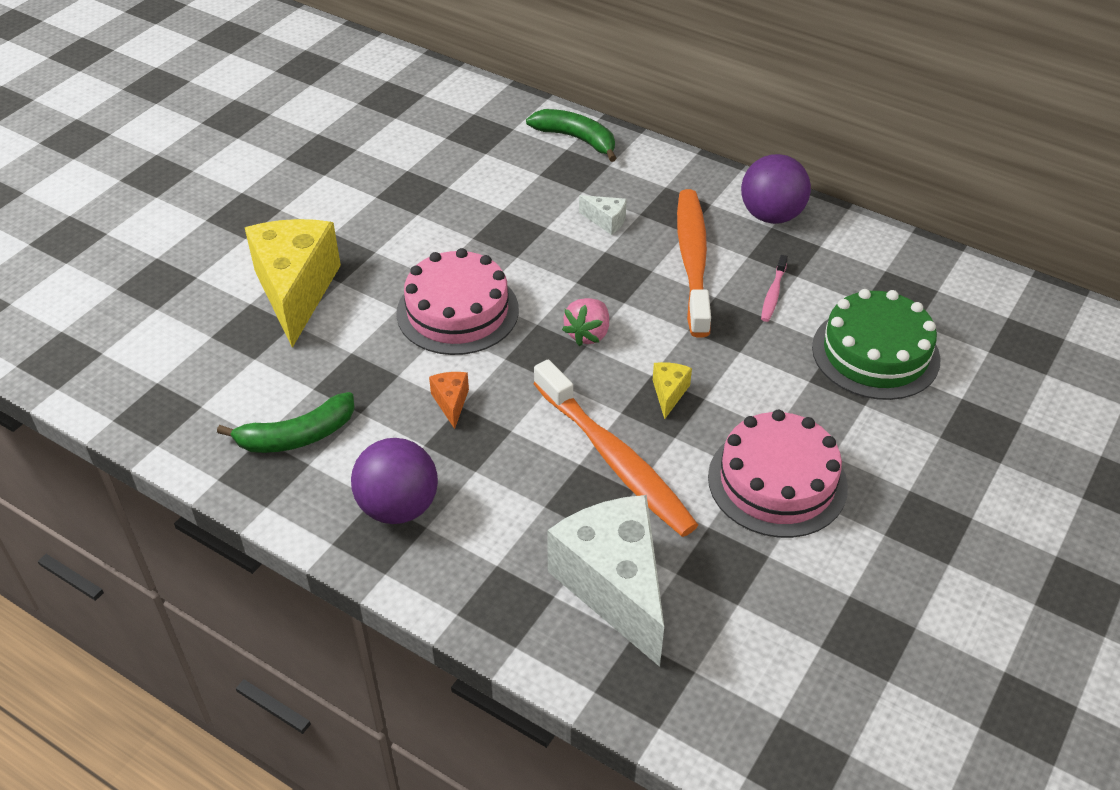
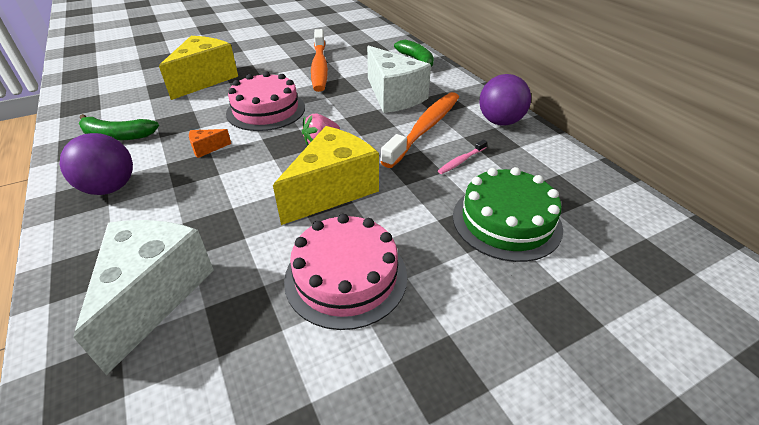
camera: 30 degrees right, 5 degrees down
orange cheese [429,372,469,429] -> orange cheese turned 135 degrees counterclockwise [189,129,231,158]
orange toothbrush [534,360,698,537] -> orange toothbrush moved to [311,29,328,92]
white cheese [579,195,627,235] -> white cheese [367,45,431,113], size x2.46
yellow cheese [653,362,692,419] -> yellow cheese [273,126,379,225], size x2.46

